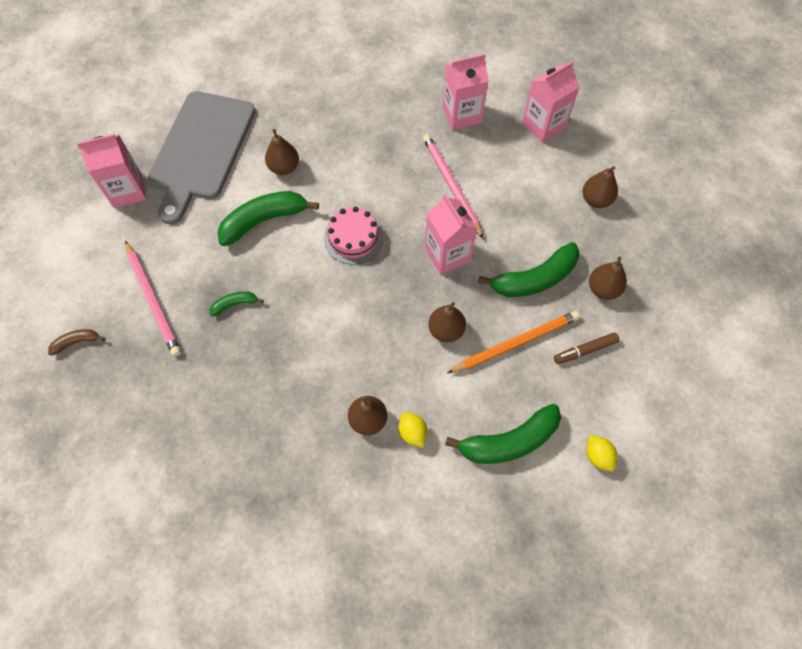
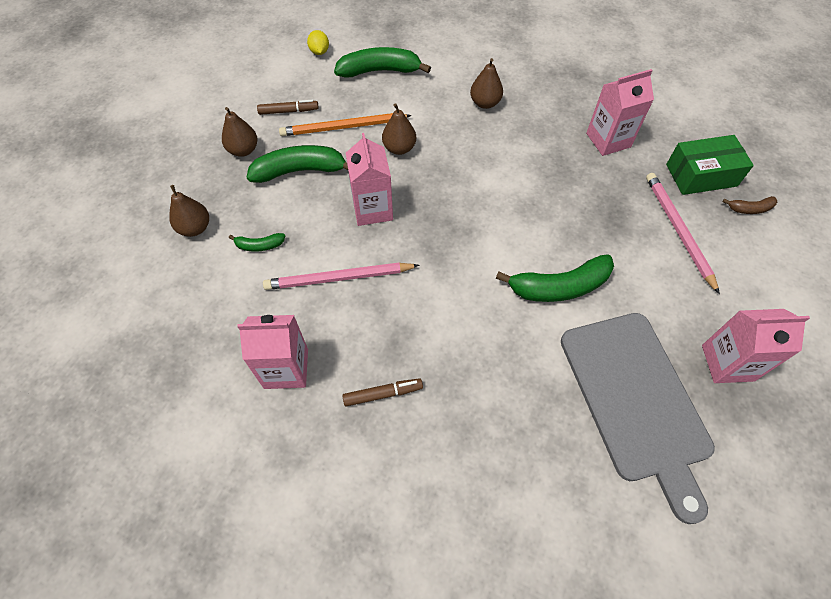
camera: 165 degrees left, 5 degrees down
grey cutting board [148,91,255,224] -> grey cutting board turned 135 degrees clockwise [561,313,715,524]
green banana [210,291,264,317] -> green banana moved to [229,233,285,252]
brown pear [265,129,299,175] -> none
pink cake [324,207,383,264] -> none
yellow lemon [399,412,428,448] -> none
pink pencil [423,134,484,239] -> pink pencil turned 90 degrees clockwise [263,263,419,290]
pink carton [522,61,580,143] -> pink carton moved to [586,69,654,156]
none -> brown marker [343,378,423,407]
none -> green box [666,135,754,195]

